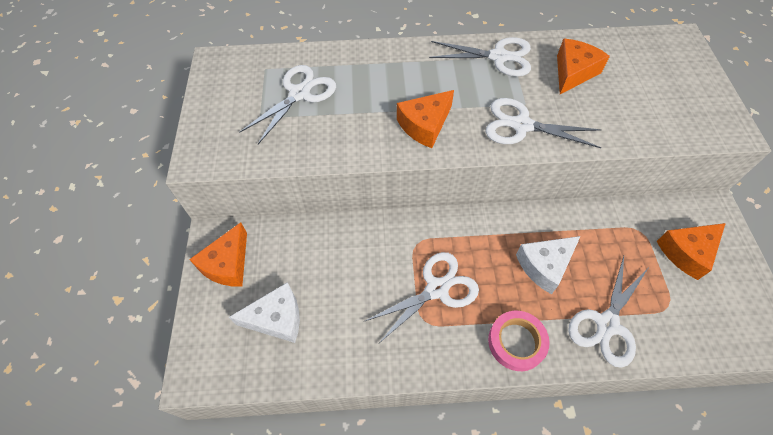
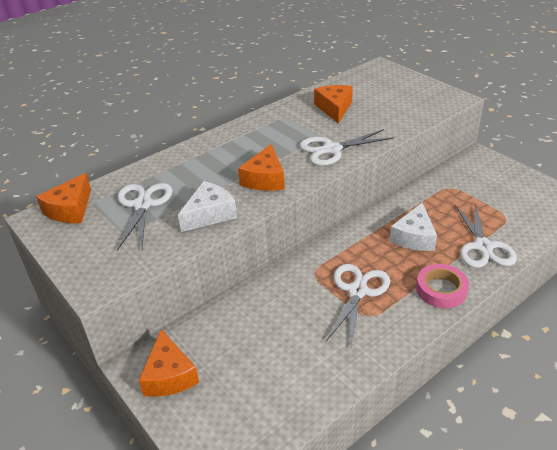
camera: 35 degrees left, 20 degrees down
white cheese [229,282,300,343] -> white cheese moved to [178,181,237,232]
white scissors [429,37,531,77] -> none
orange cheese [657,223,726,280] -> orange cheese moved to [36,173,91,223]

